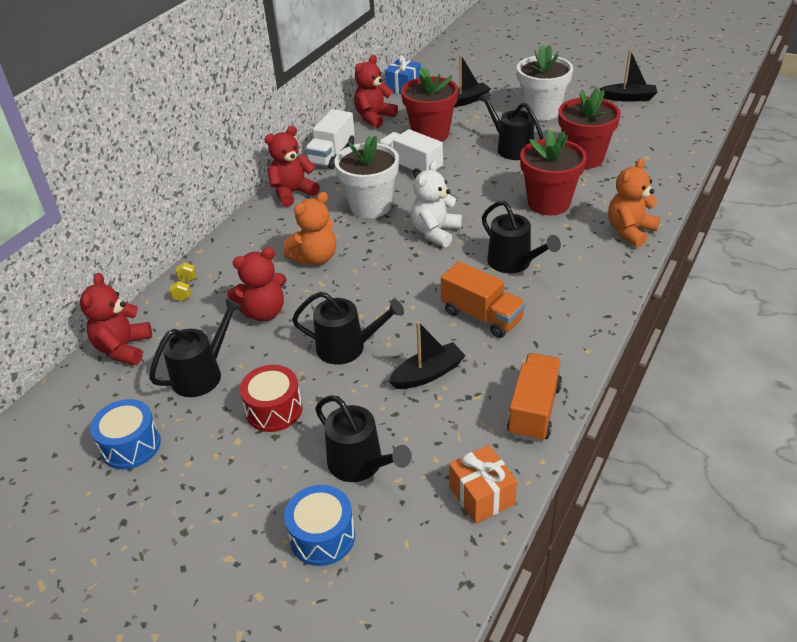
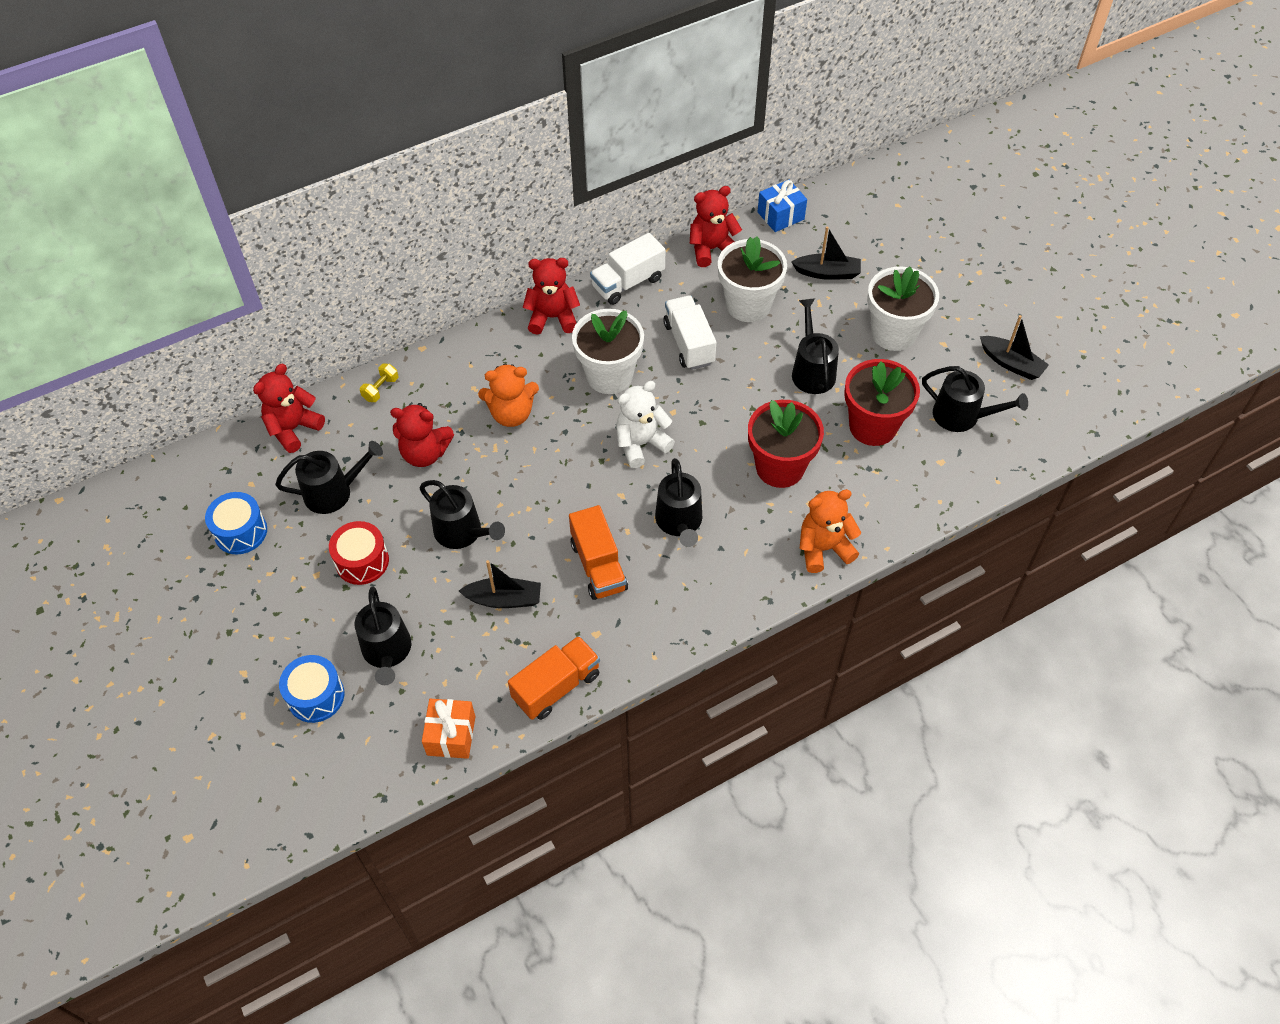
camera: 30 degrees right, 15 degrees up
red flower pot [401,67,458,142] -> white flower pot [718,236,787,322]
none -> black watering can [922,366,1028,432]

